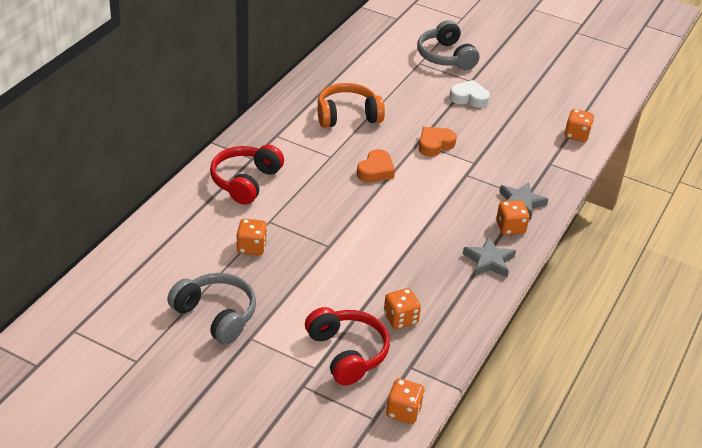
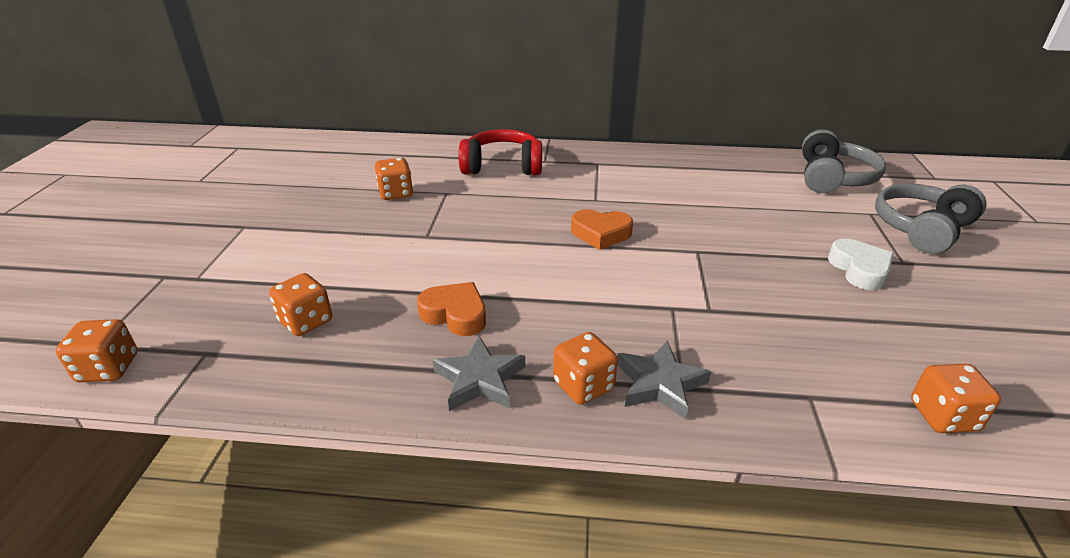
camera: 70 degrees right, 5 degrees down
grey headphones [167,273,256,345] -> grey headphones moved to [802,129,886,193]
red headphones [305,307,390,385] -> none
orange headphones [317,83,385,128] -> none
orange heart [419,127,457,157] -> orange heart moved to [417,282,486,336]

